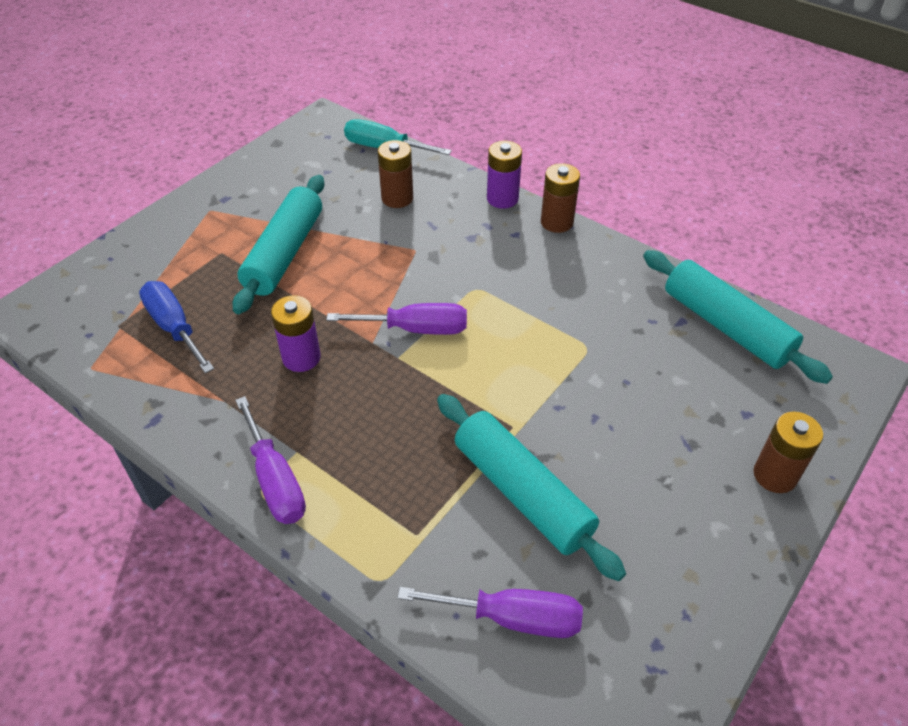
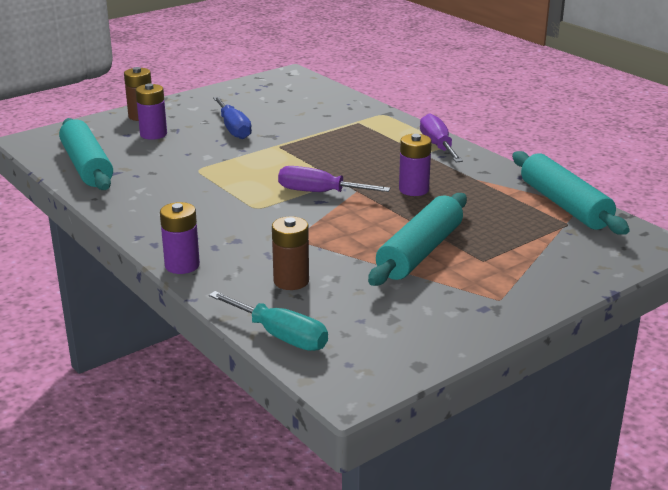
camera: 165 degrees left, 20 degrees down
blue screwdriver [139,281,214,373] -> blue screwdriver moved to [213,97,252,139]
purple screwdriver [397,587,583,638] -> none
turquoise rolling pin [437,394,626,581] -> turquoise rolling pin moved to [512,151,630,235]
brown battery [541,163,580,233] -> none
none -> purple battery [136,83,167,140]

